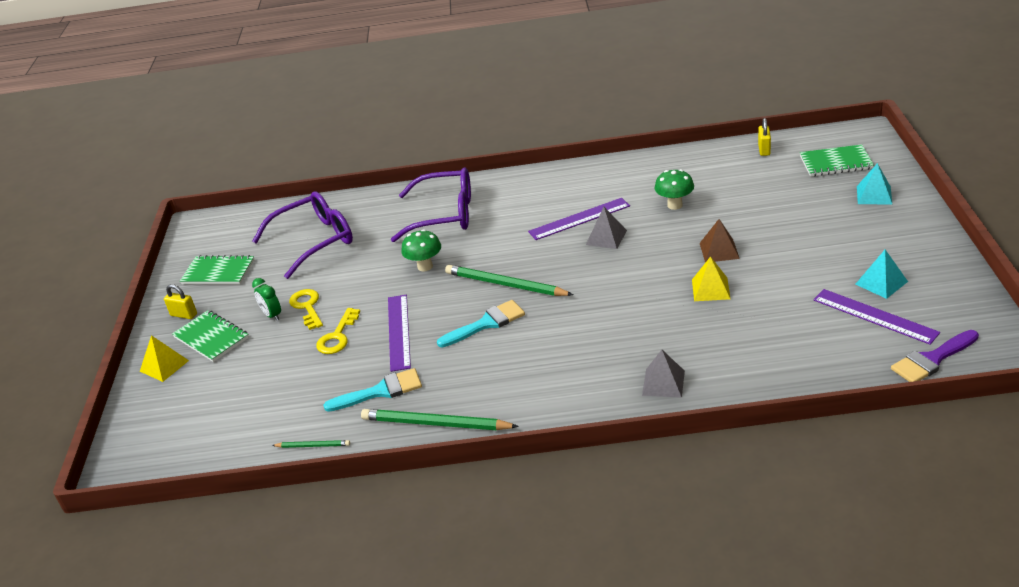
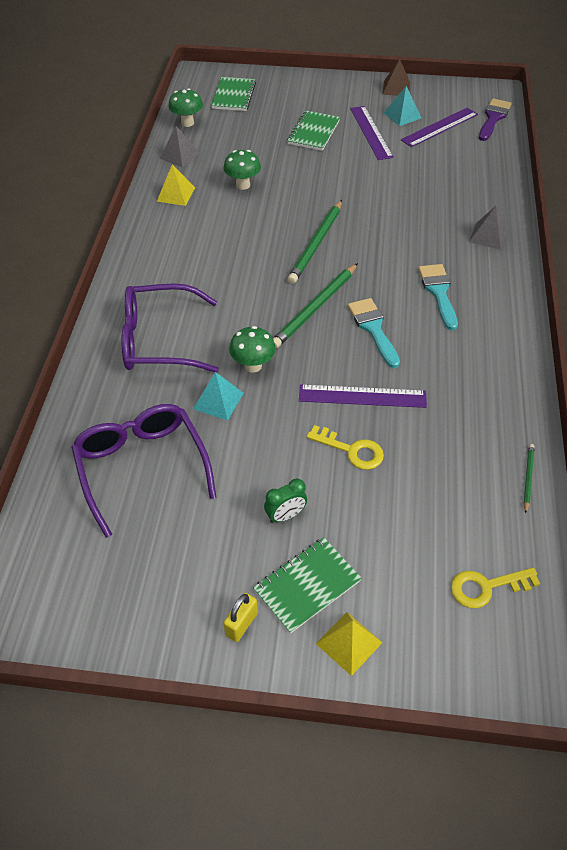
camera: 85 degrees left, 15 degrees up
green notebook [180,255,254,284] -> green notebook moved to [287,111,340,151]
yellow key [289,289,323,330] -> yellow key moved to [451,567,540,608]
turquoise brush [324,368,422,412] -> turquoise brush moved to [418,264,458,330]
green pencil [361,409,519,430] -> green pencil moved to [288,200,342,284]
purple glasses [391,167,471,242] -> purple glasses turned 105 degrees counterclockwise [121,284,219,373]
purple ruler [528,198,630,240] -> purple ruler moved to [350,106,393,160]
grey pyramid [586,207,627,249] -> grey pyramid moved to [160,126,200,168]
yellow pyramid [692,256,731,301] -> yellow pyramid moved to [157,164,195,206]
brown pyramid [700,219,740,263] -> brown pyramid moved to [382,59,410,96]
yellow padlock [758,118,771,156] -> green mushroom [169,88,203,127]
turquoise pyramid [857,163,892,205] -> turquoise pyramid moved to [193,372,243,421]
purple brush [891,330,979,382] -> purple brush turned 135 degrees counterclockwise [479,98,512,141]

